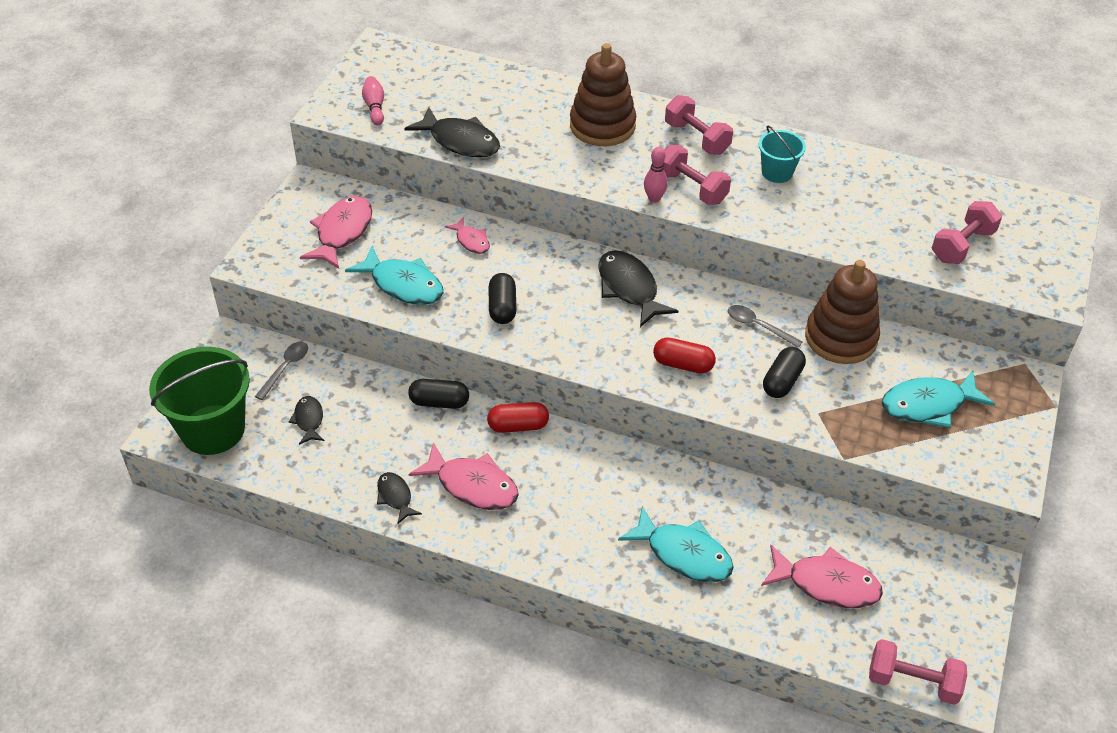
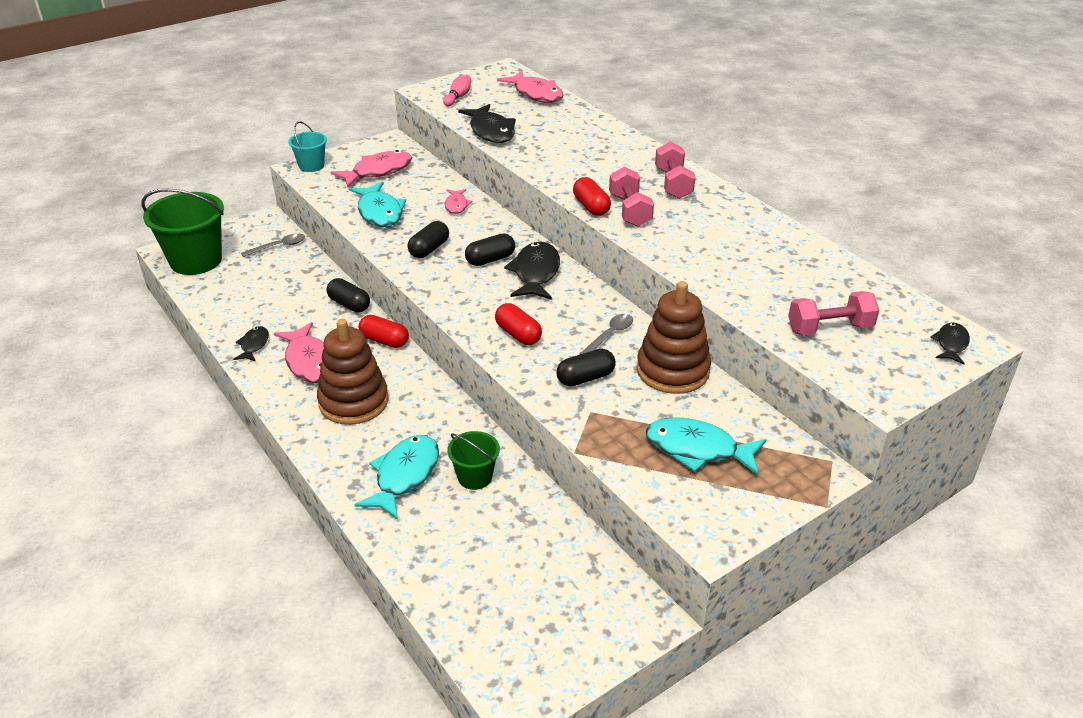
camera: 35 degrees right, 10 degrees down
black fish [289,396,325,445] -> black fish moved to [930,323,970,365]
brown stacking toy [570,43,636,146] -> brown stacking toy moved to [317,319,389,425]
turquoise fish [618,506,734,582] -> turquoise fish turned 135 degrees counterclockwise [354,435,439,520]
pink bowling pin [644,147,668,203] -> red capsule [573,177,611,216]
grey spoon [728,305,802,348] -> grey spoon turned 60 degrees clockwise [580,314,633,354]
turquoise bucket [759,126,806,183] -> turquoise bucket moved to [289,121,327,172]
pink fish [761,545,883,608] -> pink fish moved to [497,71,563,103]
pink dumbbell [869,639,967,705] -> none
none -> green bucket [447,431,500,490]
none -> black capsule [465,234,515,266]

